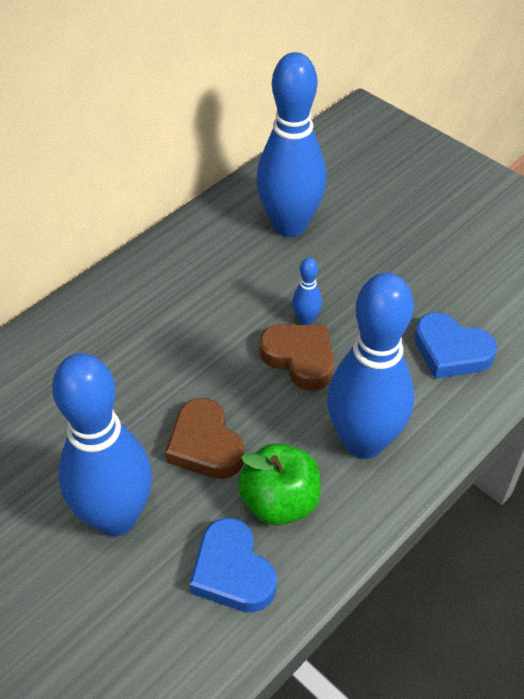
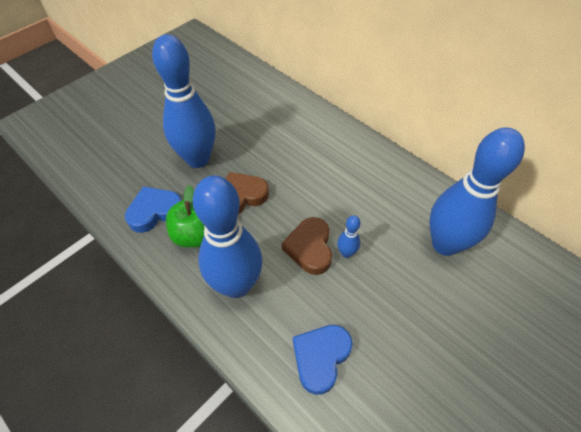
camera: 90 degrees right, 5 degrees up
brown heart [260,324,334,391] -> brown heart turned 135 degrees clockwise [282,217,332,275]

